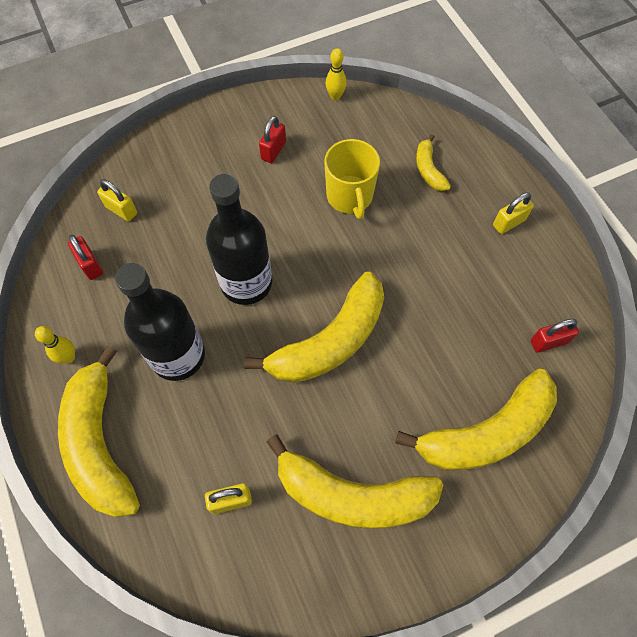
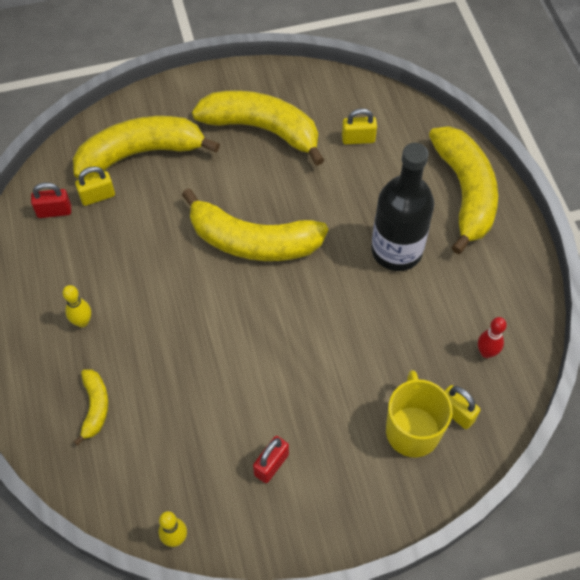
camera: 170 degrees left, 5 degrees down
yellow bowling pin [35,326,75,364] -> yellow bowling pin moved to [63,285,91,327]
red padlock [68,235,103,280] -> red bowling pin [478,317,507,358]
black bottle [206,174,272,305] -> none
yellow banana [244,272,384,383] -> yellow banana turned 135 degrees counterclockwise [182,188,328,261]
yellow mug [324,139,380,219] -> yellow mug moved to [386,370,453,457]
yellow padlock [493,193,534,234] -> yellow padlock moved to [75,166,115,206]

